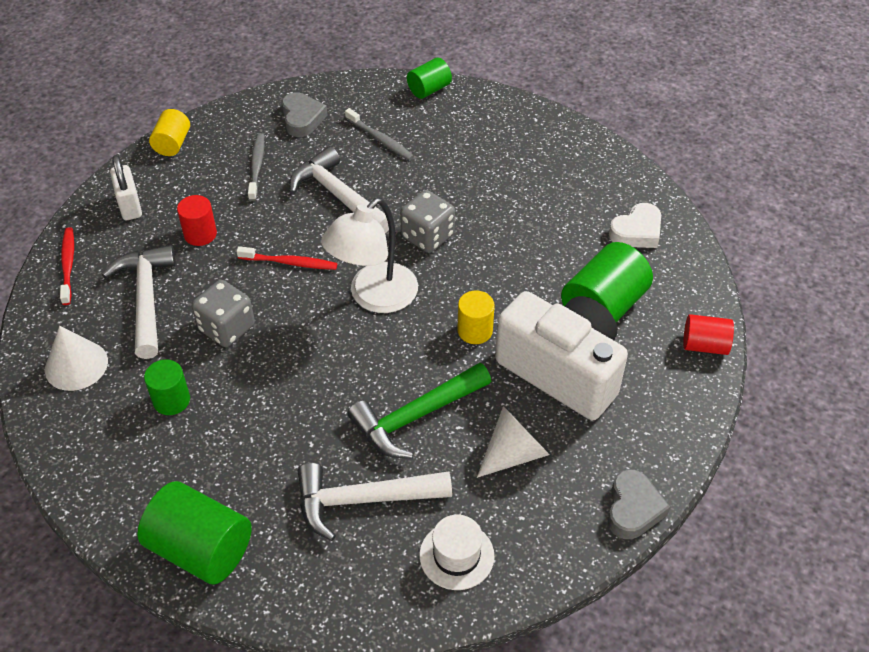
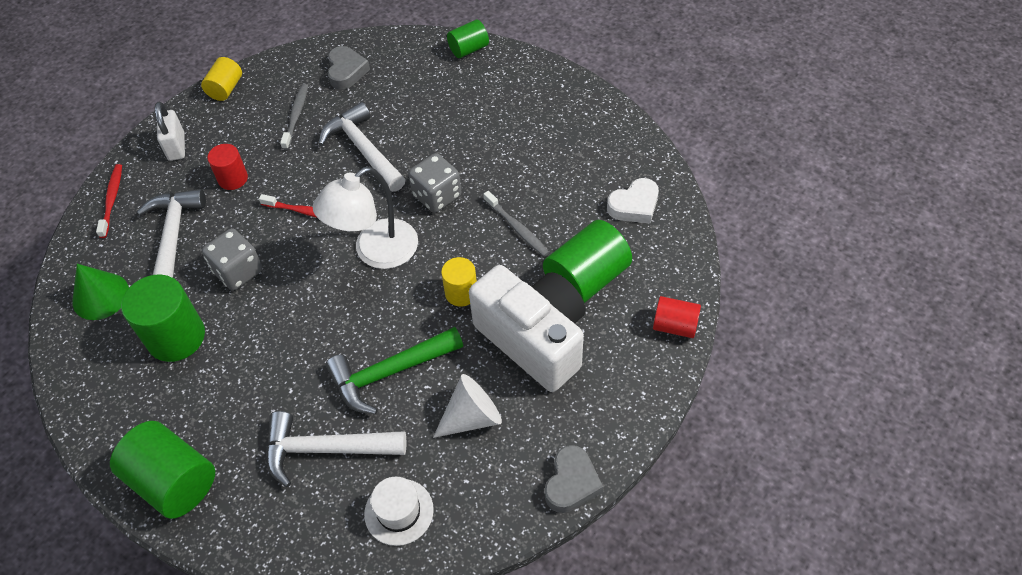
camera: 10 degrees right, 5 degrees up
white cone [45,326,108,391] -> green cone [72,264,129,320]
green cylinder [144,359,190,415] -> green cylinder [121,275,205,362], size x1.74
grey toothbrush [345,108,414,160] -> grey toothbrush moved to [483,191,549,257]

